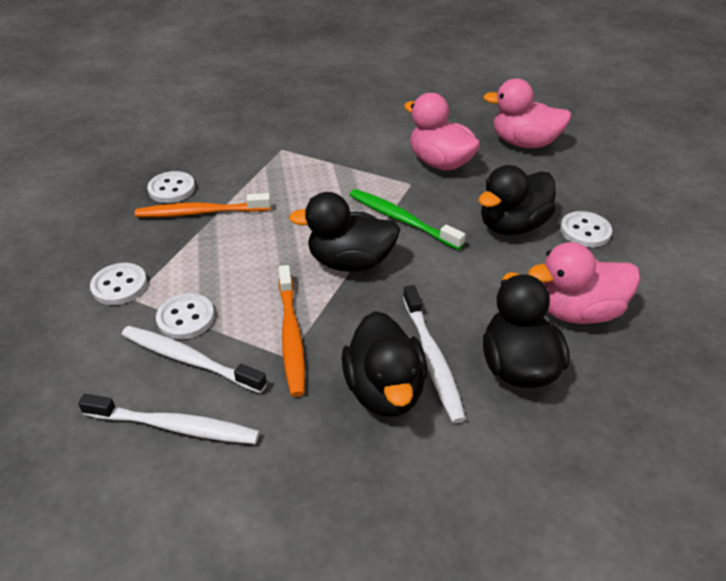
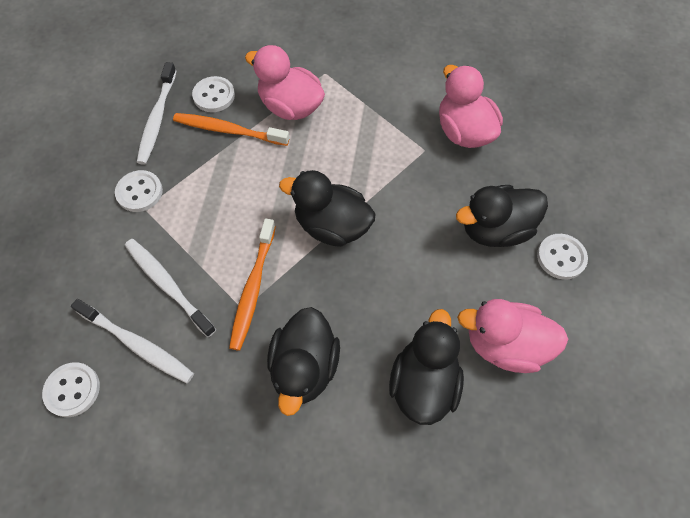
camera: 20 degrees right, 20 degrees up
white button [156,293,215,340] -> white button moved to [42,362,100,417]
green toothbrush [350,189,466,250] -> none
white toothbrush [403,285,466,423] -> white toothbrush moved to [137,62,176,165]
pink duck [483,79,572,148] -> pink duck moved to [245,45,325,120]

